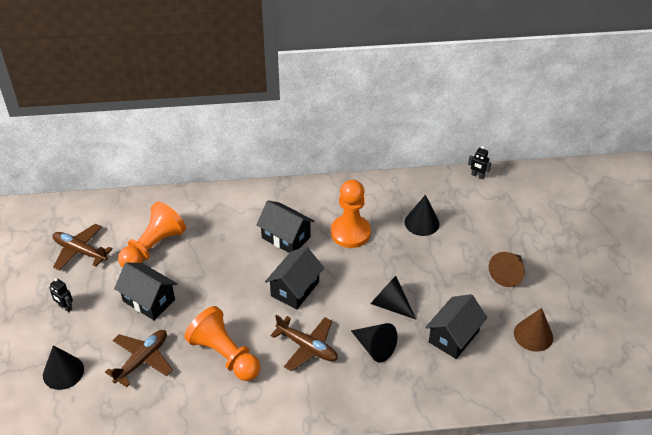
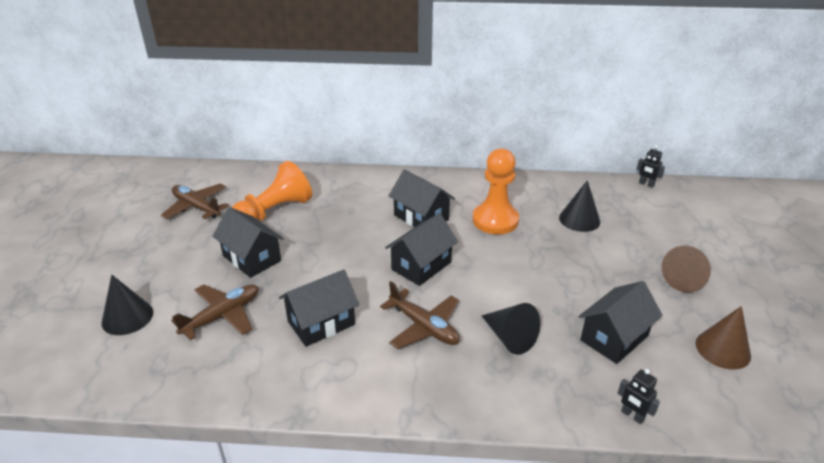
camera: 10 degrees right, 10 degrees down
black robot [49,278,73,312] -> black robot moved to [618,369,660,424]
orange pawn [185,306,260,381] -> black house [279,269,359,347]
black cone [371,276,416,319] -> none

